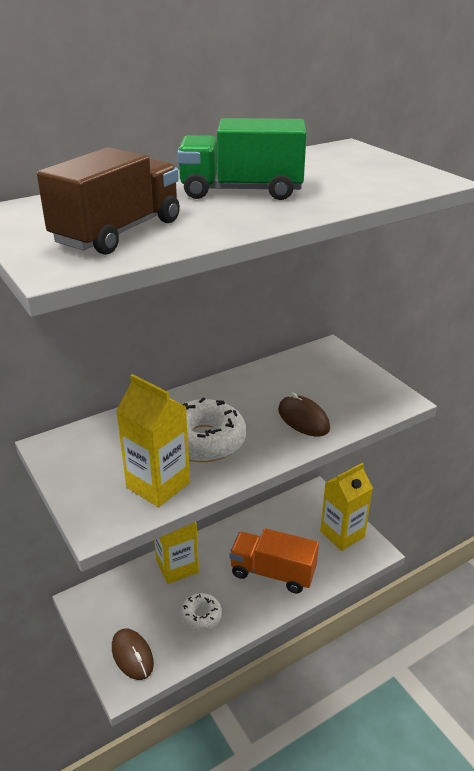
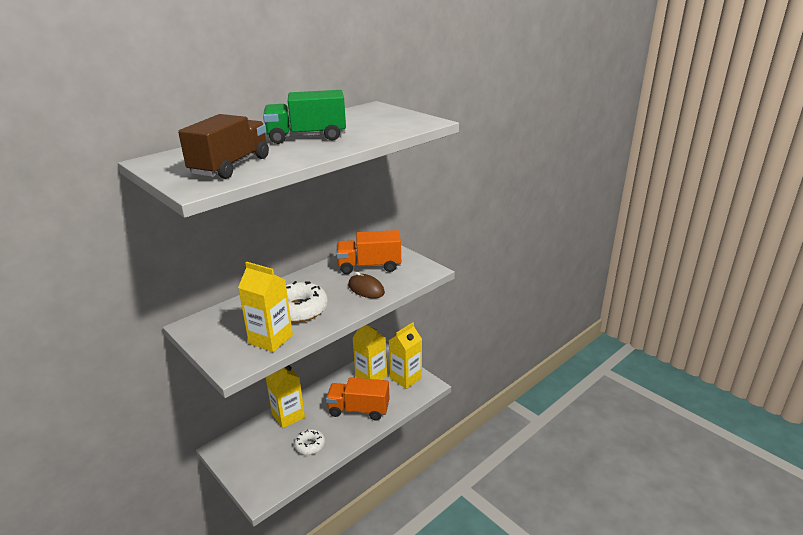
camera: 10 degrees left, 5 degrees down
brown mouse [112,628,154,680] -> none
none -> orange truck [336,230,401,274]
none -> yellow carton [352,325,387,380]

